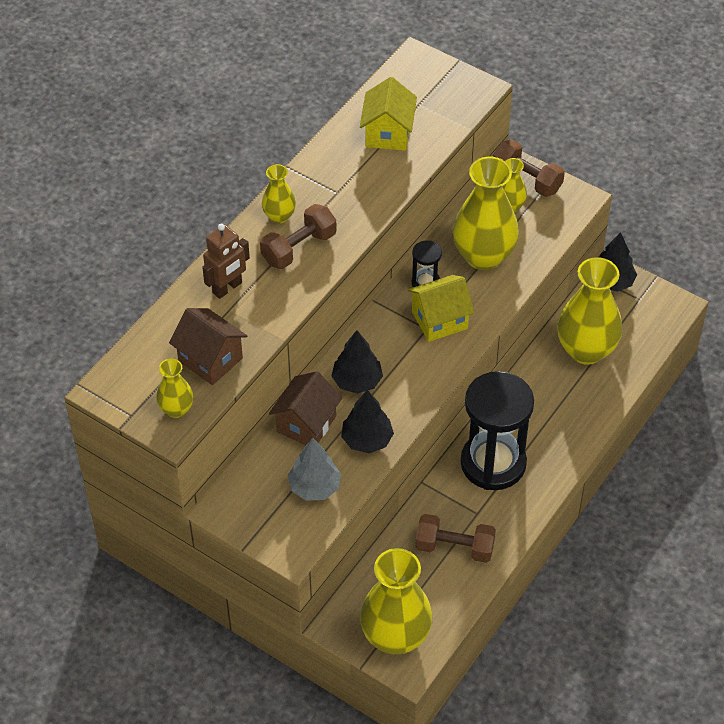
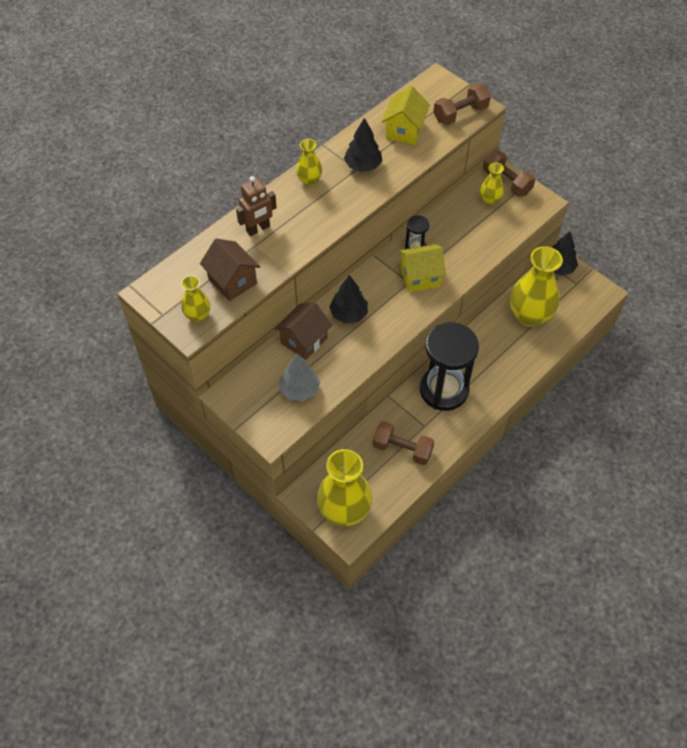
camera: 10 degrees right, 5 degrees up
brown dumbbell [260,204,337,269] -> brown dumbbell moved to [434,83,491,125]
black tree [341,390,394,453] -> black tree moved to [344,118,382,172]
yellow vase [453,157,519,270] -> none

